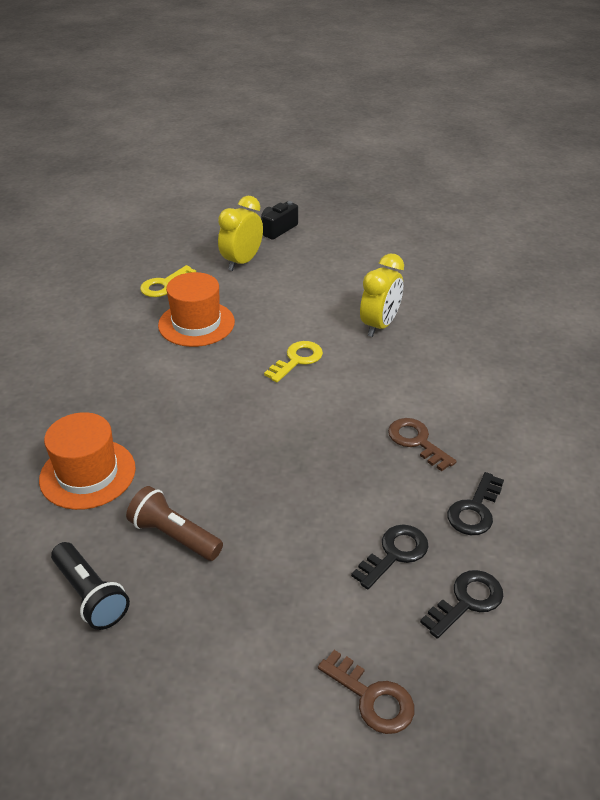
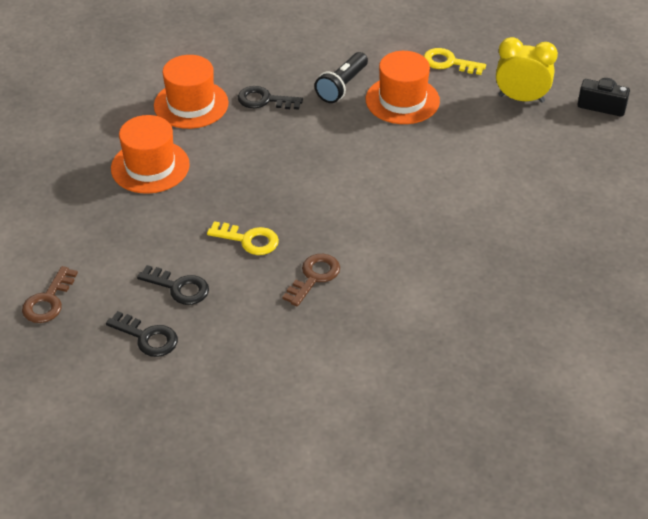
camera: 70 degrees right, 5 degrees up
black flashlight [51,542,130,630] -> black flashlight moved to [315,52,368,103]
brown flashlight [126,486,223,561] -> orange hat [111,115,190,194]
yellow key [264,341,323,382] -> yellow key moved to [207,221,279,255]
yellow clock [360,254,404,337] -> none
black key [447,472,504,535] -> black key moved to [238,86,303,110]

